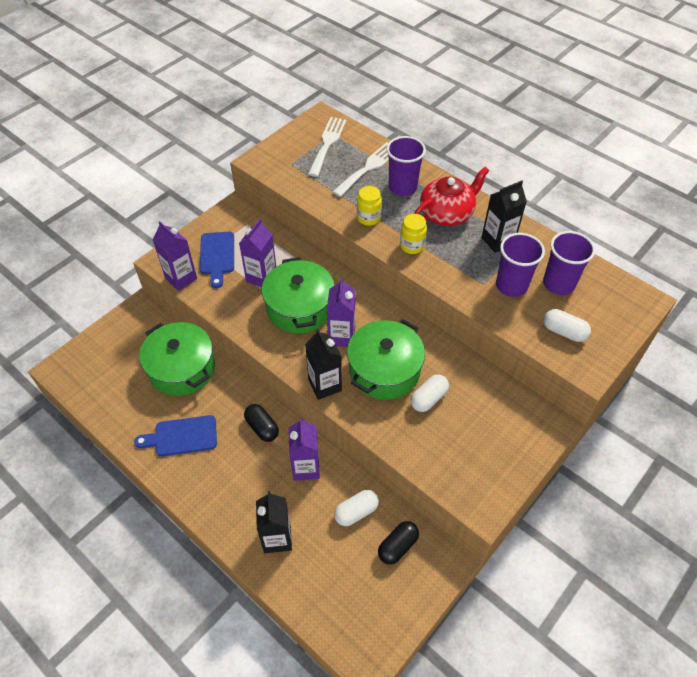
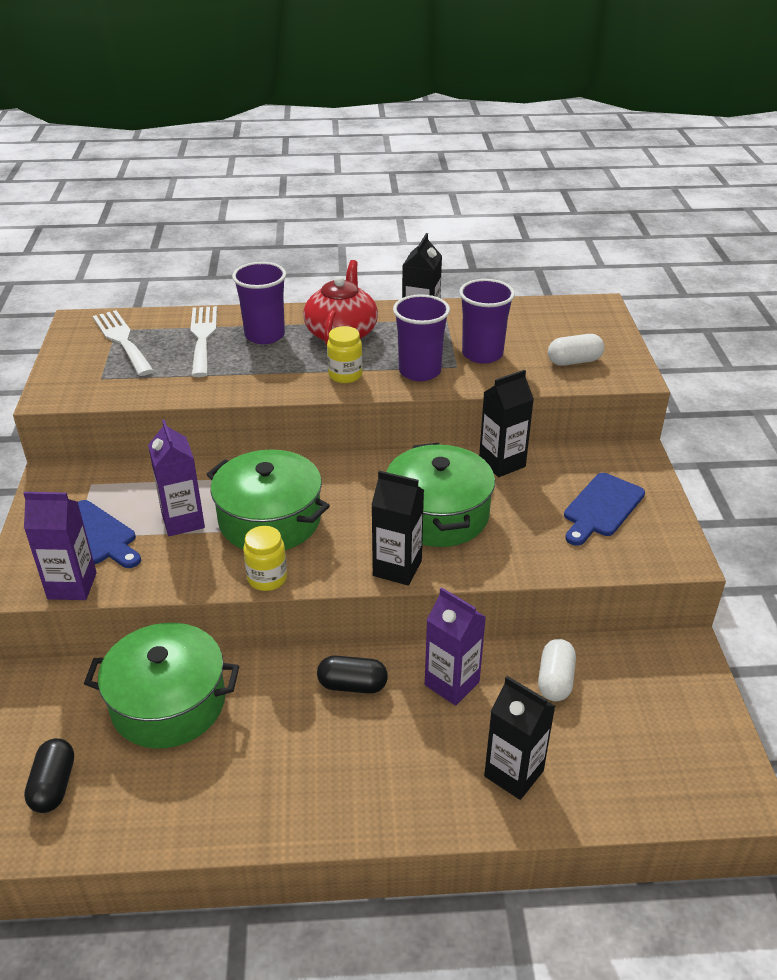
camera: 45 degrees left, 15 degrees down
blue cutting board [134,415,217,456] -> blue cutting board moved to [564,473,645,546]
purple carton [327,278,356,347] -> none
yellow jar [357,186,382,226] -> yellow jar moved to [243,526,287,591]
black capsule [378,521,419,565] -> black capsule moved to [24,738,74,813]
white capsule [411,374,449,412] -> none
purple cup [543,231,595,295] -> purple cup moved to [393,294,450,381]
none -> black carton [479,370,534,477]

